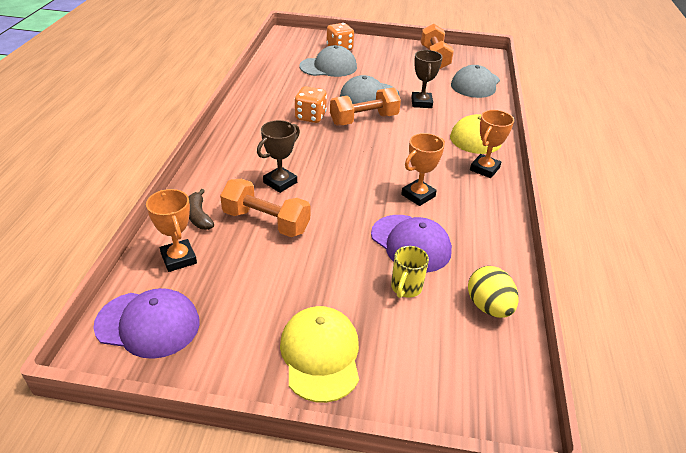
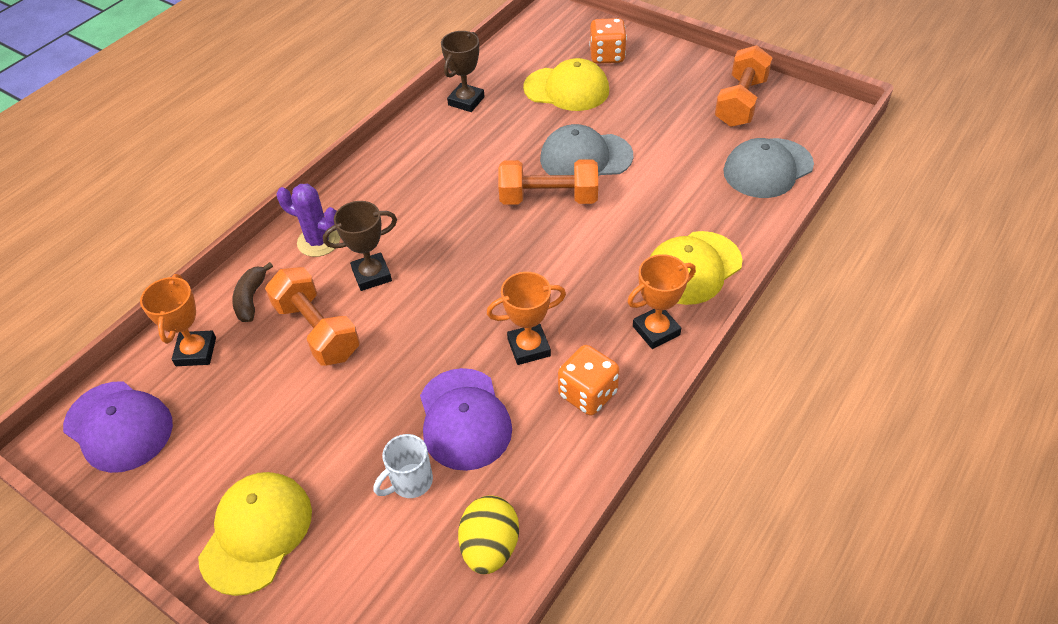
camera: 30 degrees right, 10 degrees up
orange dice [294,86,327,123] -> orange dice moved to [558,345,619,416]
grey cap [299,45,357,77] -> yellow cap [523,58,609,111]
yellow mug [391,246,429,298] -> white mug [374,434,433,498]
brown trophy [411,50,443,108] -> brown trophy moved to [441,31,485,112]
none -> purple cactus [277,184,340,257]

